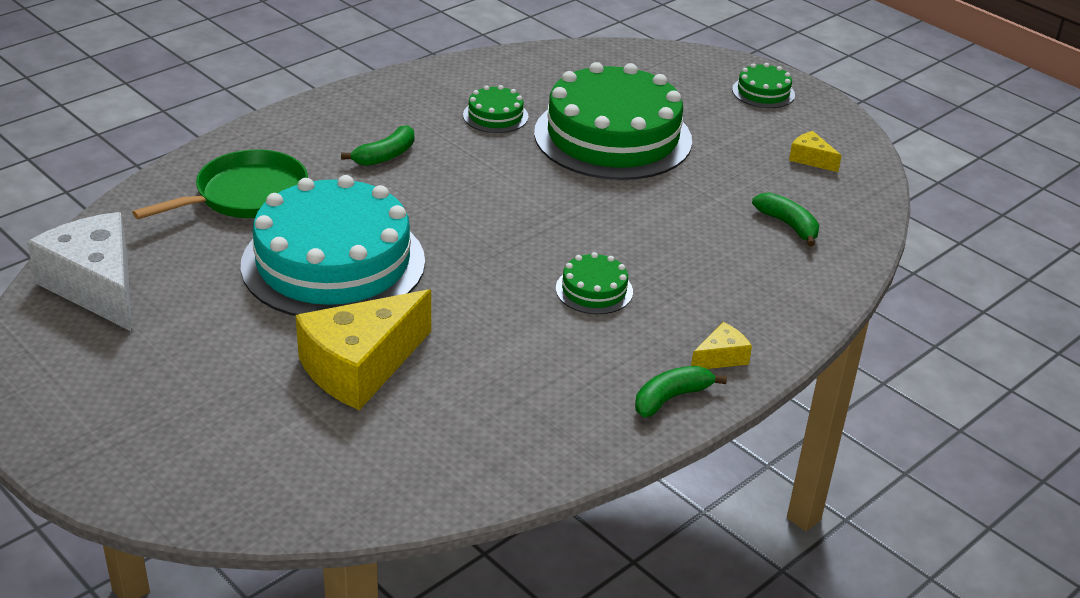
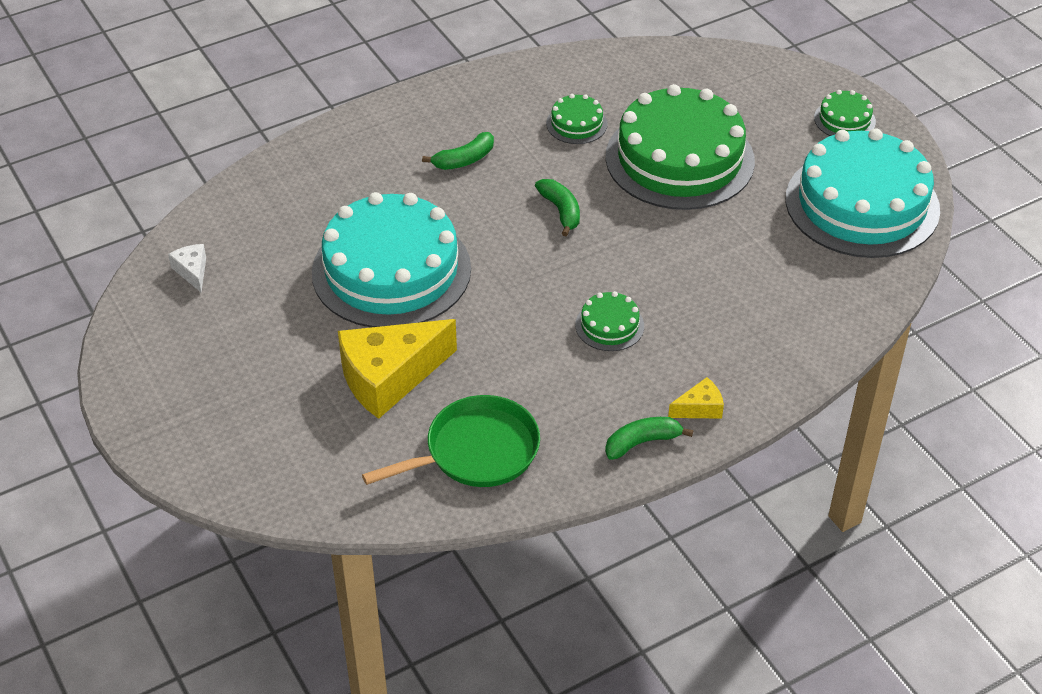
camera: 15 degrees right, 10 degrees up
white cheese [27,212,131,331] -> white cheese [168,244,206,292], size x0.45
green pan [132,149,308,219] -> green pan moved to [362,395,540,487]
green banana [752,192,819,247] -> green banana moved to [535,179,580,236]
yellow cheese [789,131,842,172] -> turquoise cake [786,128,940,258]

